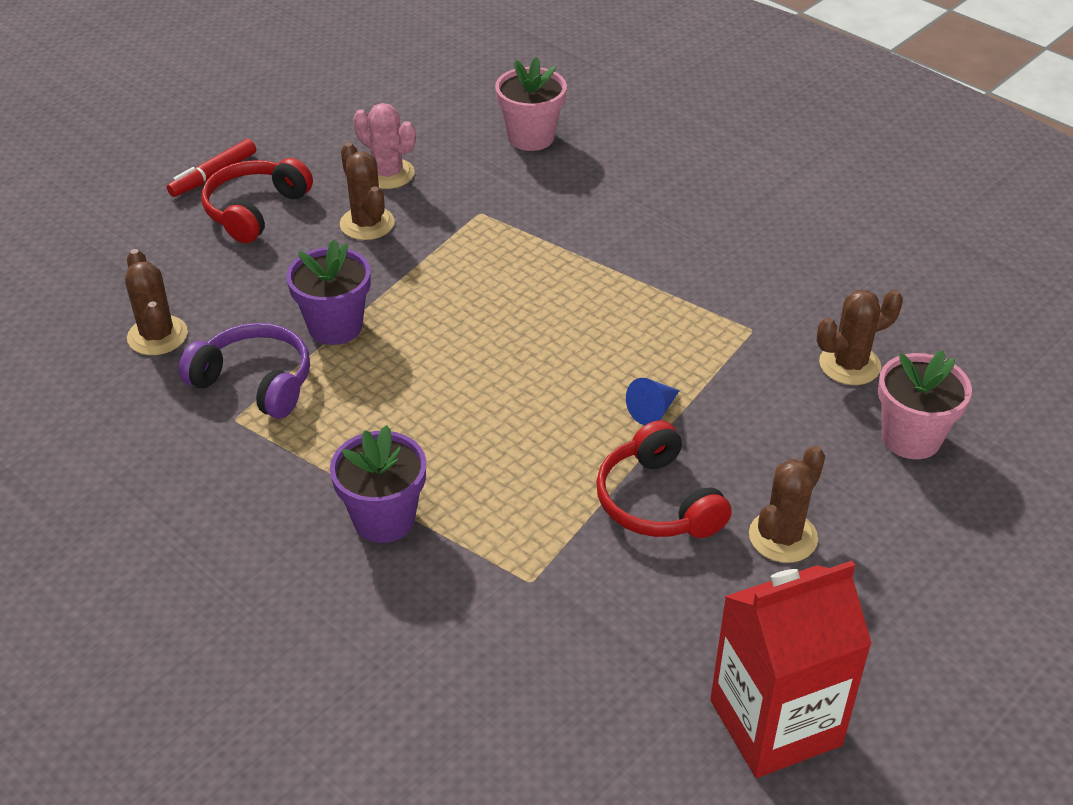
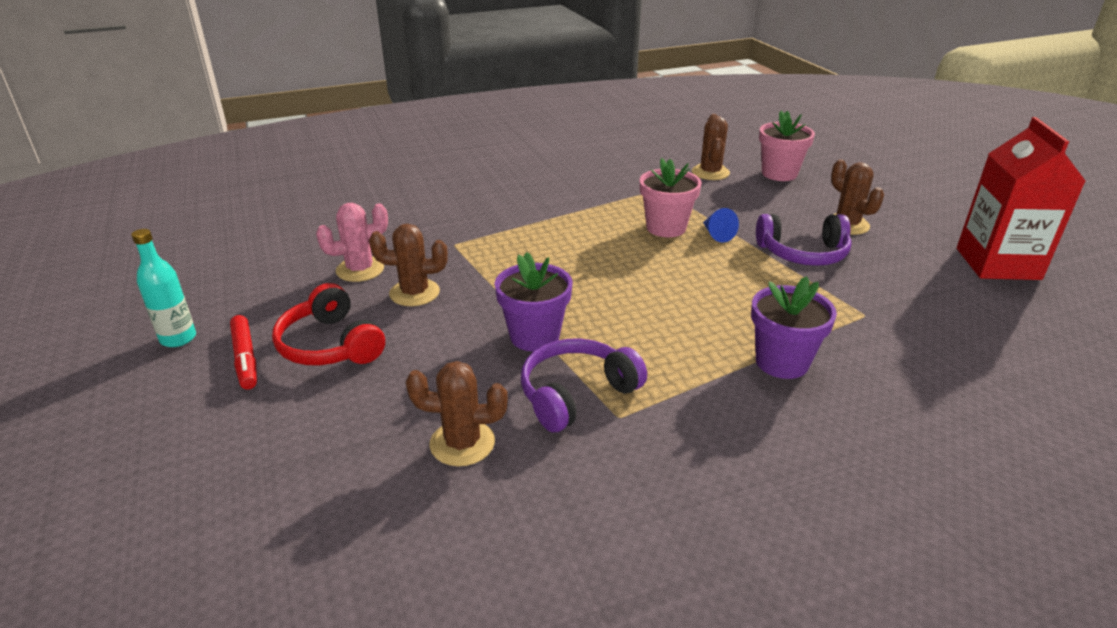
camera: 65 degrees left, 10 degrees down
pink flower pot [495,57,567,151] -> pink flower pot moved to [640,158,702,237]
red headphones [596,420,732,538] -> purple headphones [756,214,852,266]
none -> turquoise bottle [131,229,196,347]

